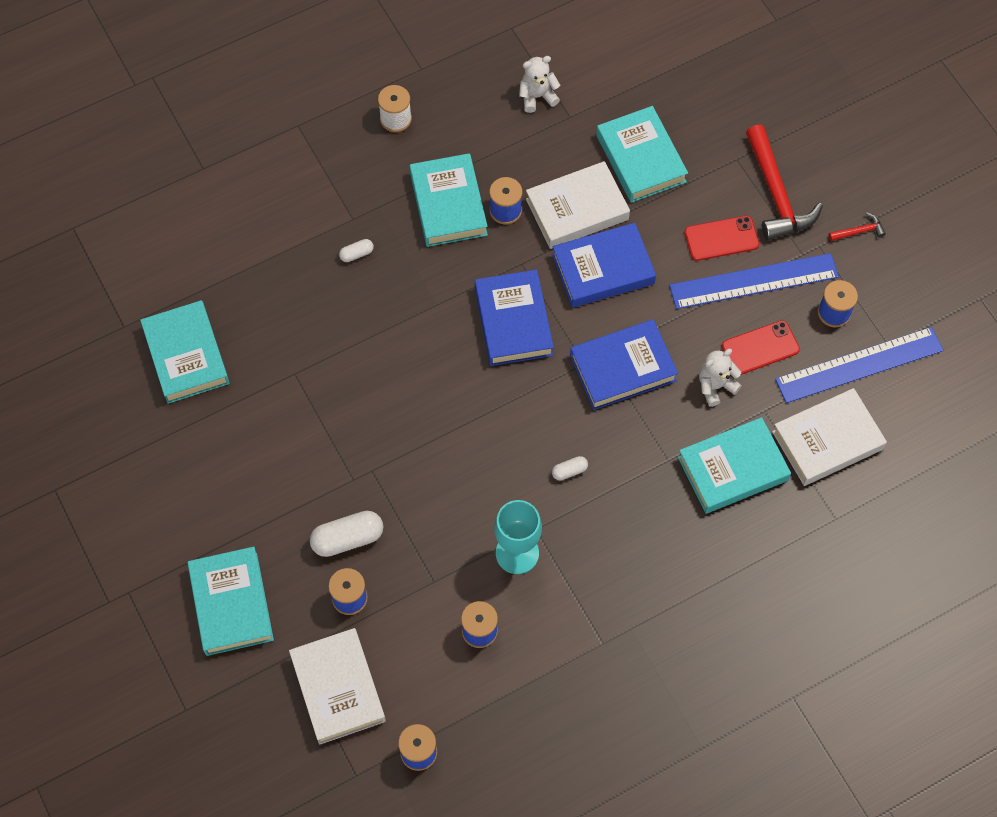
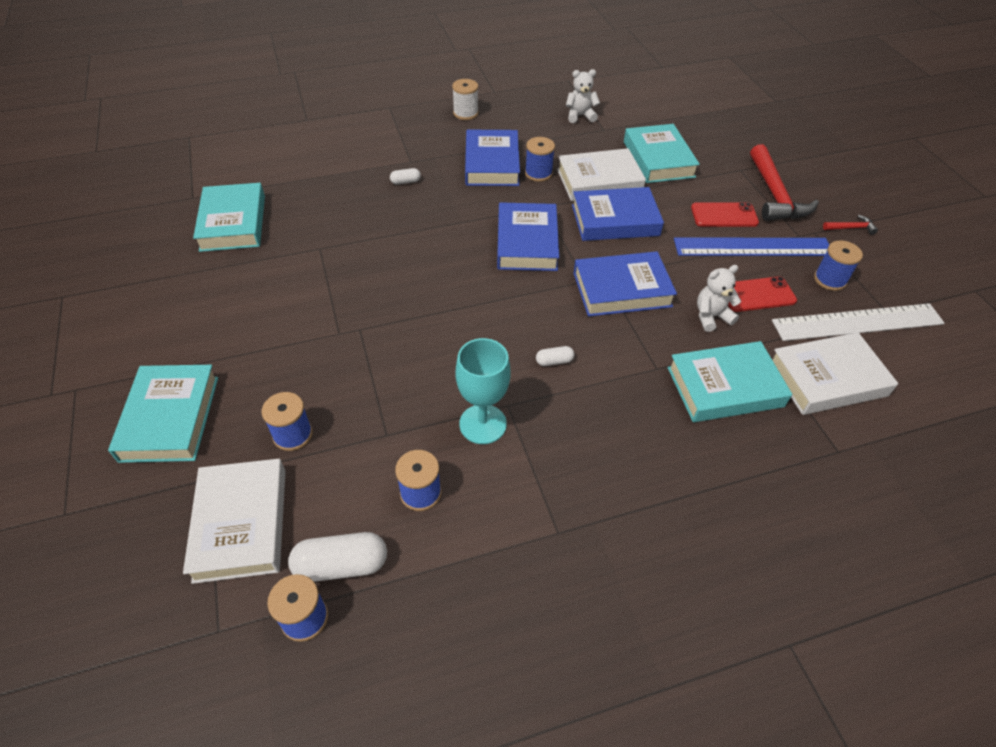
camera: 10 degrees right, 15 degrees down
white capsule [310,511,383,557] -> white capsule moved to [288,532,387,582]
turquoise book [410,153,488,247] -> blue book [465,130,520,186]
blue ruler [775,327,944,403] -> white ruler [772,303,945,341]

